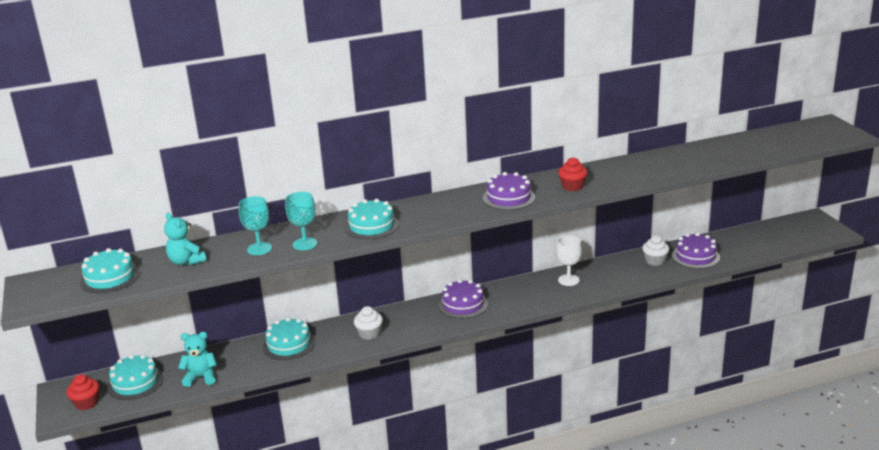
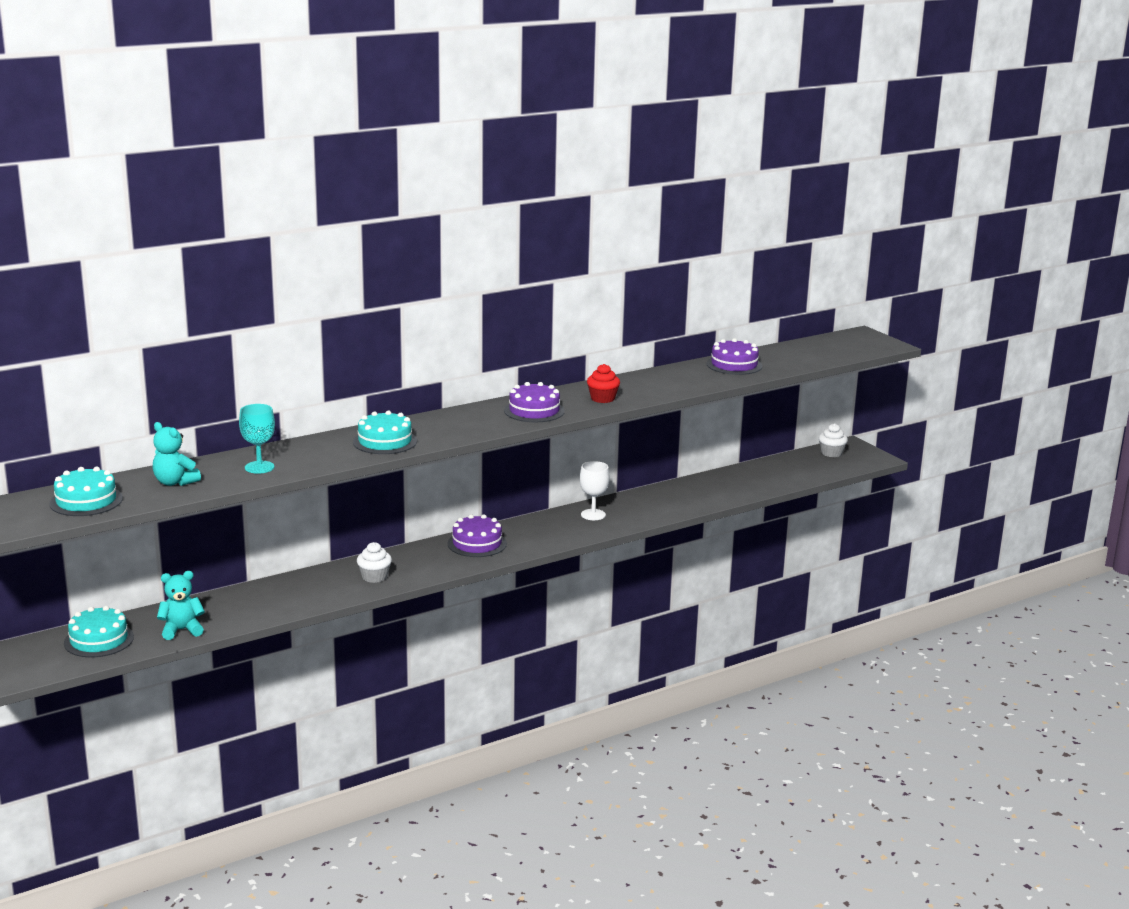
camera: 15 degrees left, 5 degrees down
red cupcake [66,374,99,410] -> none
turquoise cake [263,317,315,360] -> none
turquoise goblet [285,192,317,250] -> none
white cupcake [642,235,670,266] -> white cupcake moved to [819,423,848,457]
purple cake [672,233,720,269] -> purple cake moved to [706,338,762,375]

